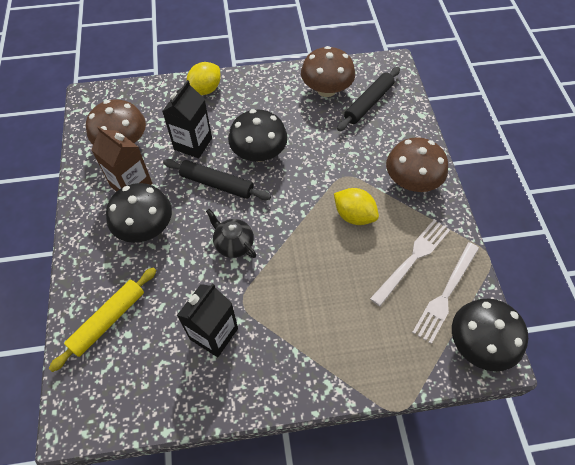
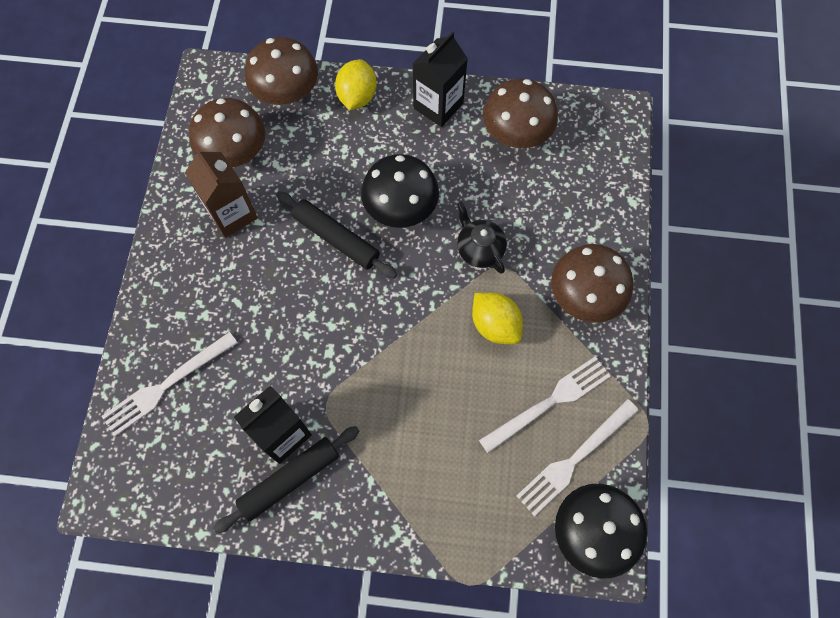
camera: 15 degrees right, 10 degrees up
yellow rolling pin [49,267,157,372] -> white fork [101,332,238,436]
black mushroom [106,183,172,243] -> none
black carton [162,80,212,158] -> black carton moved to [413,31,468,127]
yellow lemon [187,62,221,95] -> yellow lemon turned 45 degrees counterclockwise [335,59,377,110]
black teapot [206,209,256,258] -> black teapot moved to [457,202,507,274]
black rolling pin [337,67,400,131] -> black rolling pin moved to [213,426,359,533]
none -> brown mushroom [245,37,318,105]

